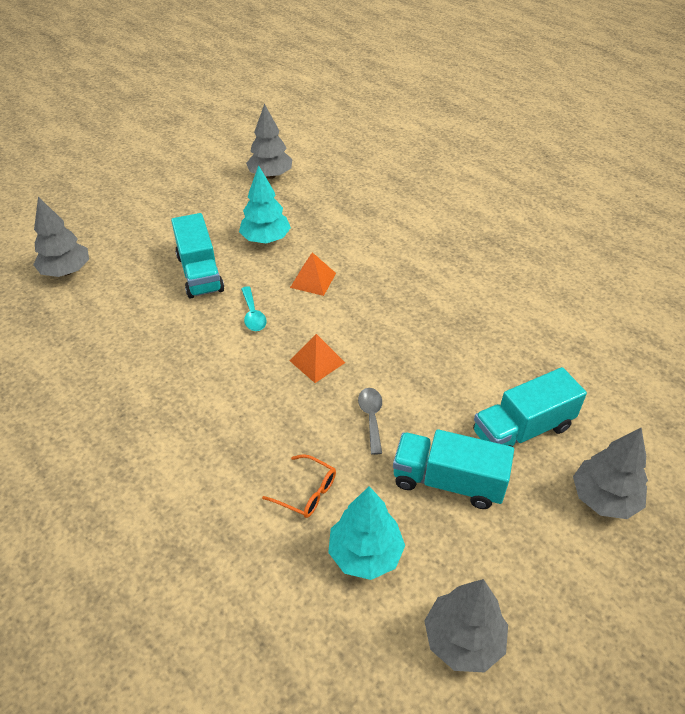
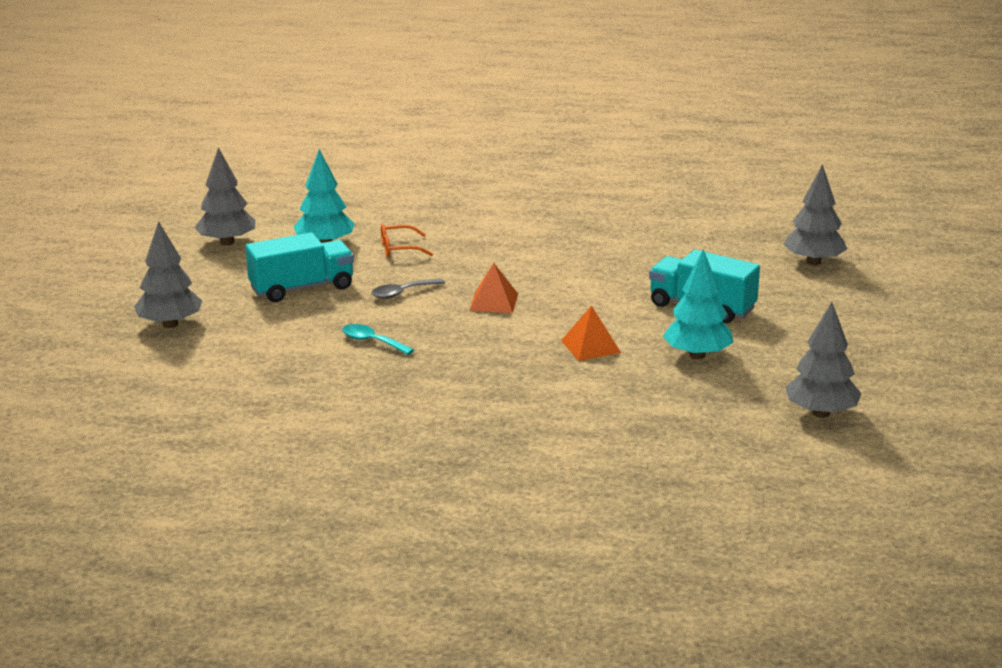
camera: 140 degrees right, 20 degrees down
turquoise spoon [241,286,267,331] -> turquoise spoon moved to [342,324,414,355]
grey spoon [358,388,382,455] -> grey spoon turned 105 degrees clockwise [371,278,445,299]
turquoise truck [473,367,587,447] -> none

